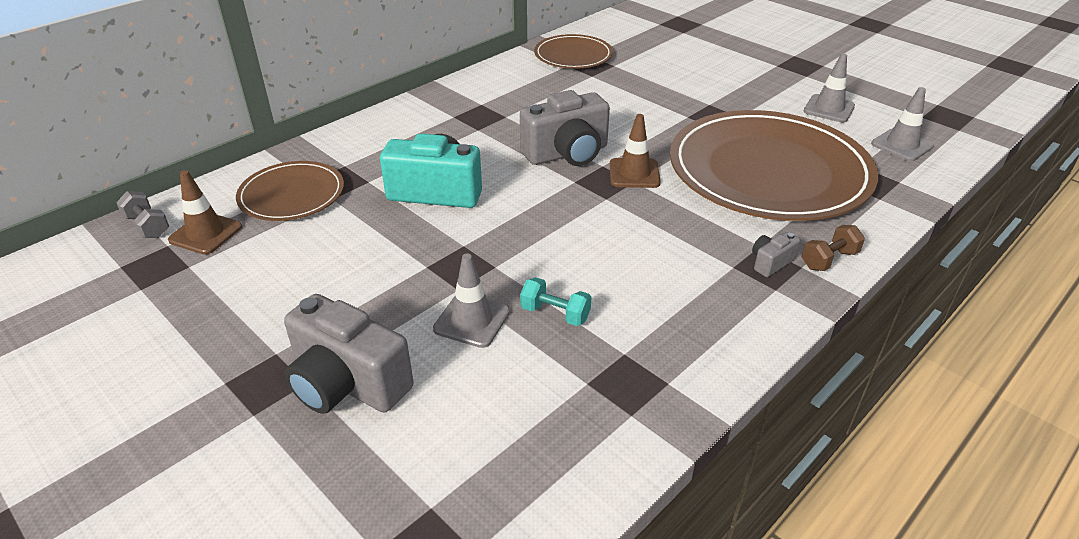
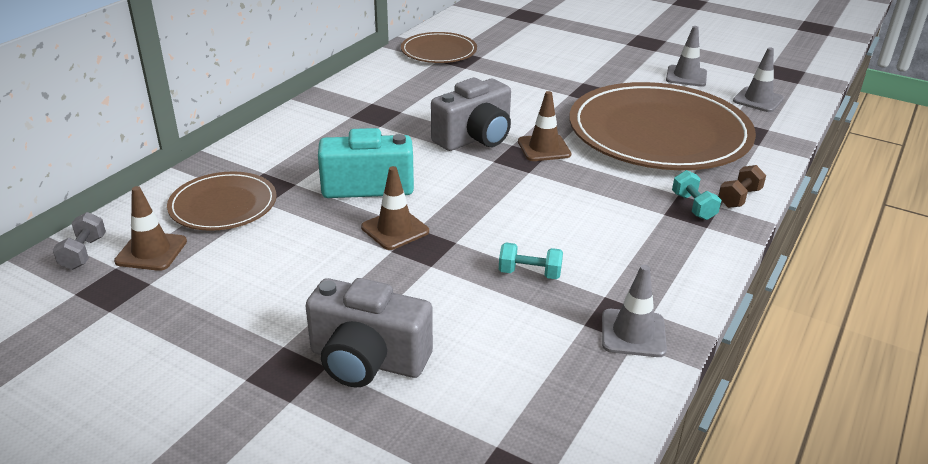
camera: 15 degrees left, 5 degrees down
grey dumbbell [116,191,169,238] -> grey dumbbell turned 60 degrees clockwise [52,212,106,270]
grey traffic cone [433,254,510,348] -> grey traffic cone moved to [602,265,667,357]
grey camera [752,232,800,277] -> turquoise dumbbell [672,170,721,220]
none -> brown traffic cone [361,166,429,250]

